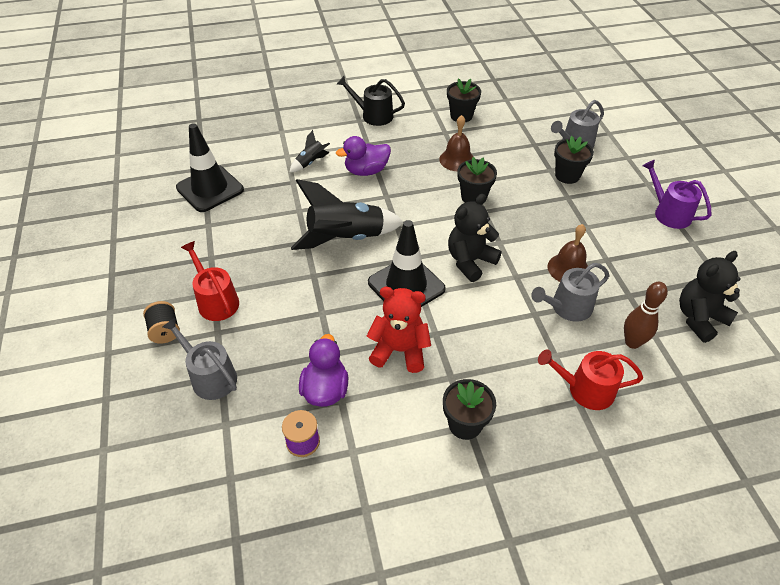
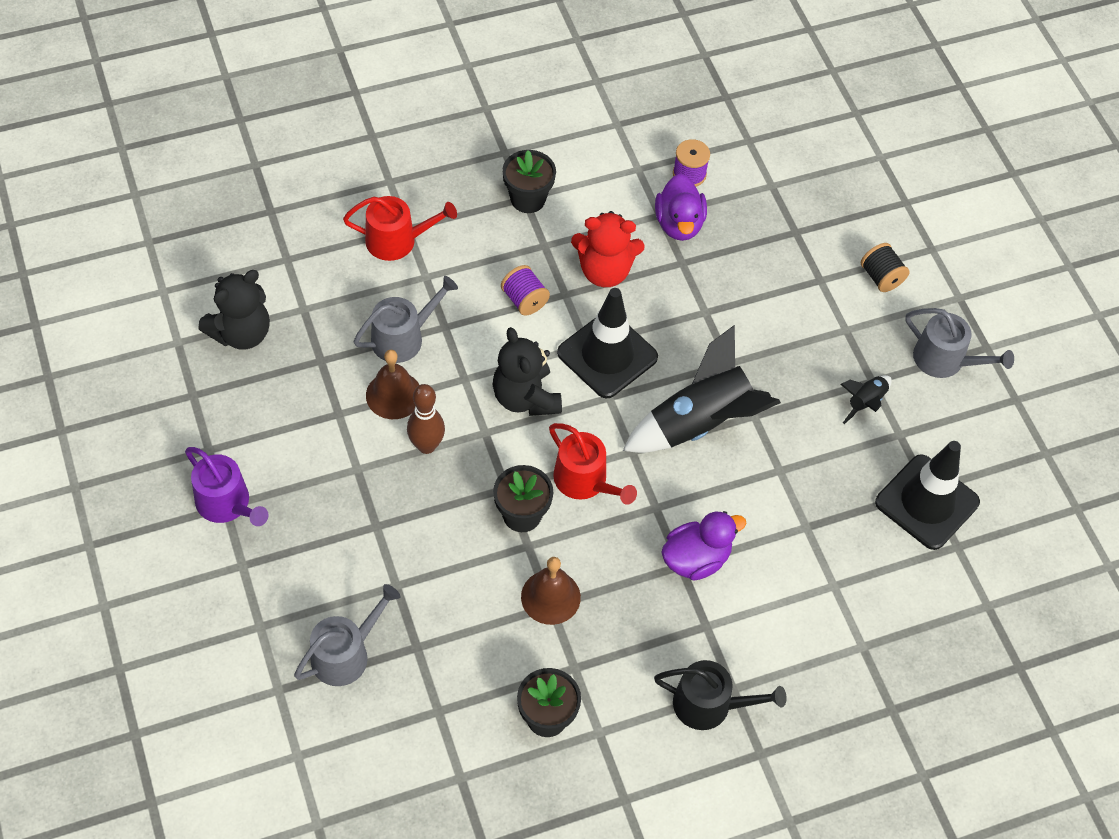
camera: 170 degrees right, 10 degrees up
grey watering can [162,317,237,400] -> grey watering can moved to [905,308,1014,378]
red watering can [181,241,239,321] -> red watering can moved to [549,423,637,505]
black rocket [290,130,330,172] -> black rocket moved to [840,375,892,424]
black teddy bear [448,194,502,282] -> black teddy bear turned 120 degrees clockwise [493,327,562,416]
black flower pot [554,136,594,184] -> none
brown bowling pin [624,282,668,349] -> brown bowling pin moved to [407,384,445,454]
none -> purple spool [501,265,550,316]

